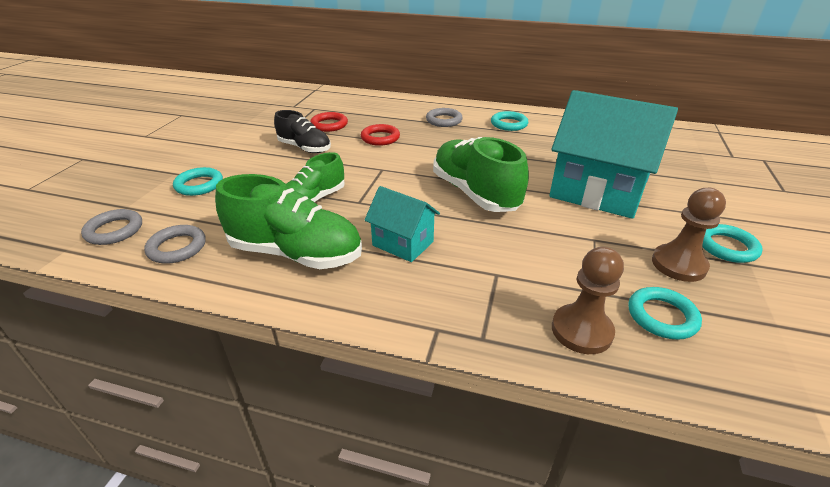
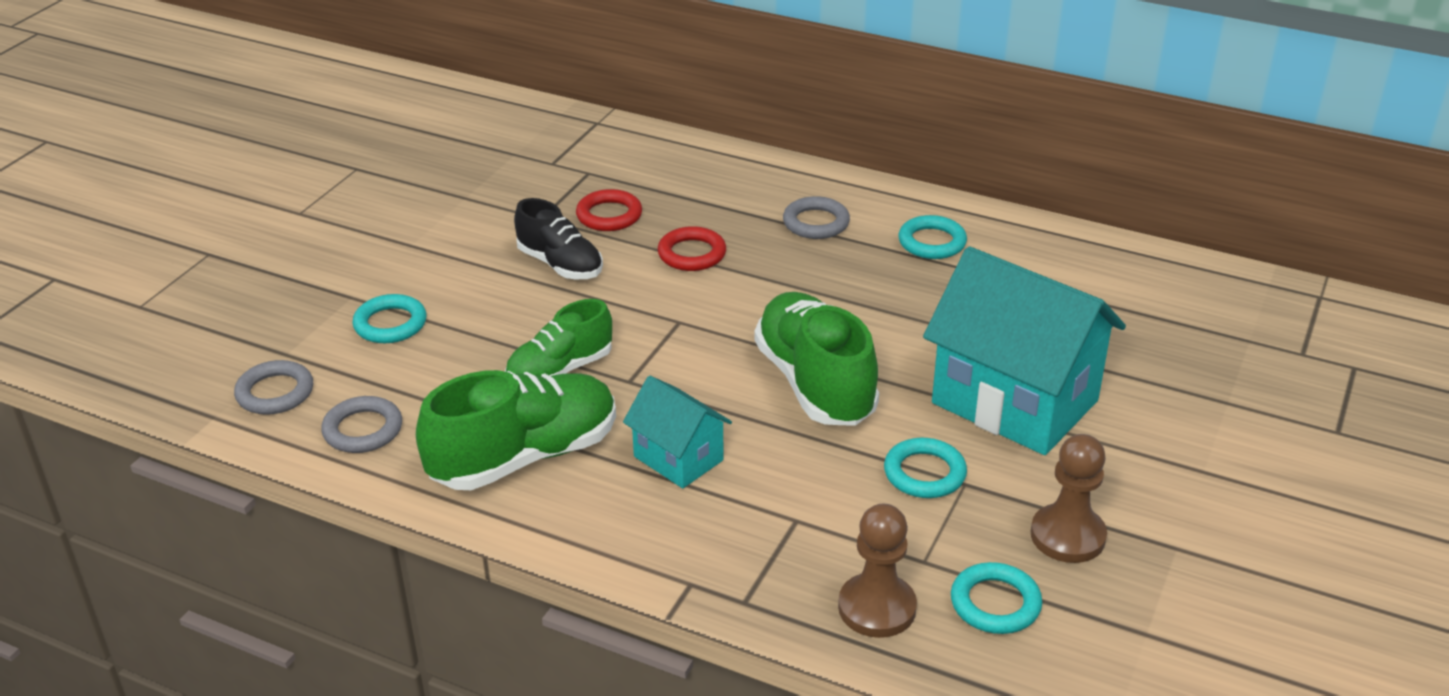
camera: 10 degrees right, 0 degrees up
green shoe [215,174,362,269] -> green shoe turned 60 degrees counterclockwise [416,370,616,490]
turquoise ring [702,224,763,263] -> turquoise ring moved to [884,438,967,498]

